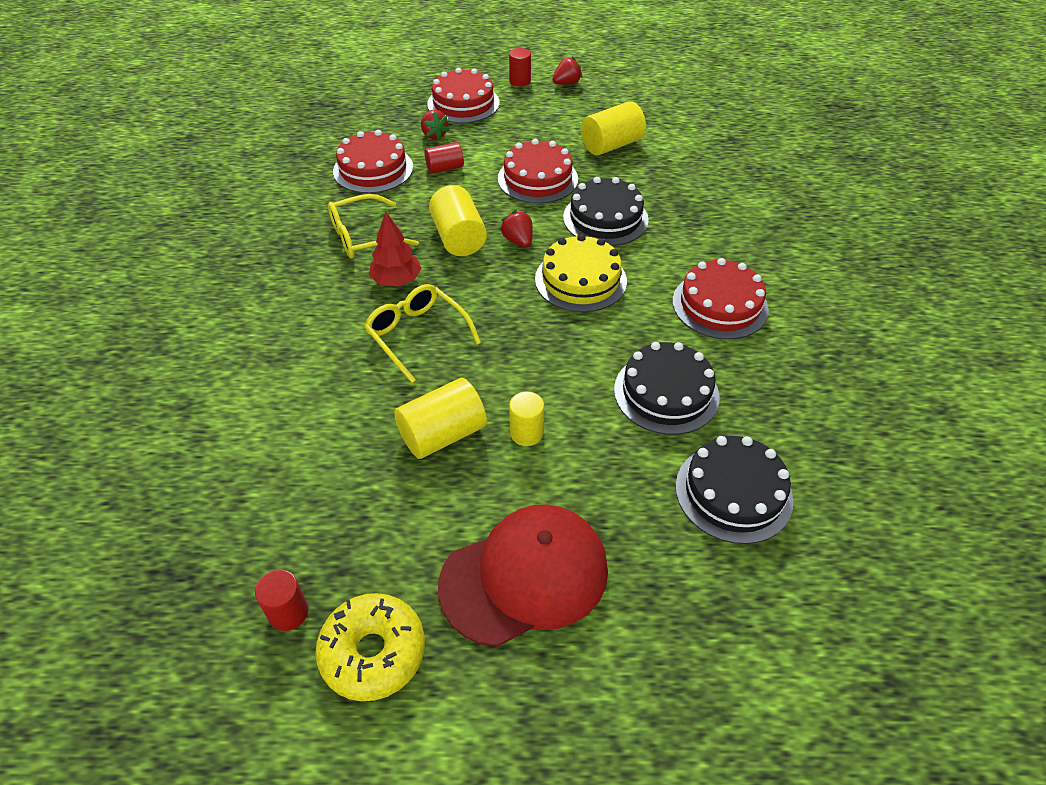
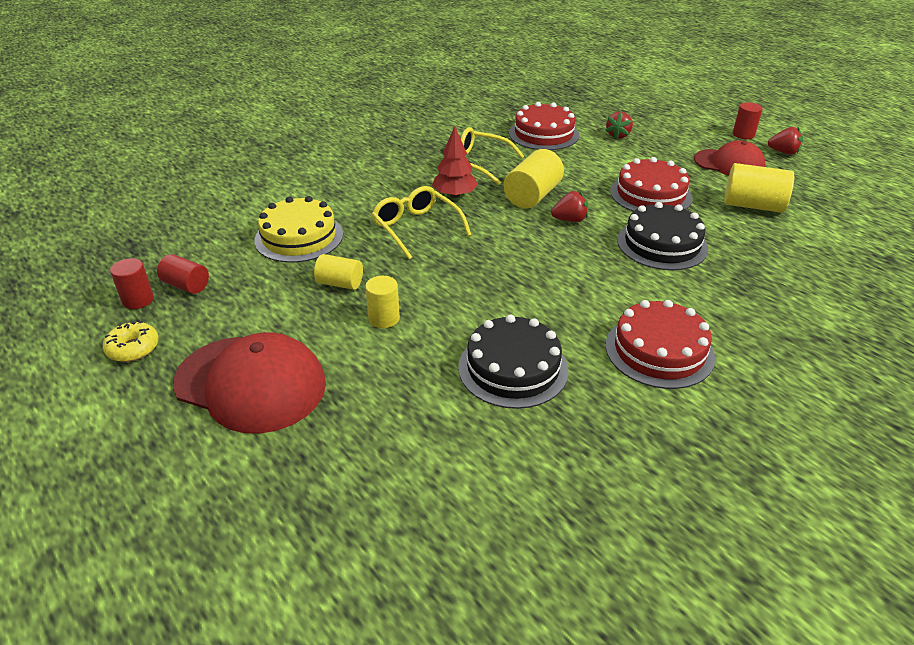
camera: 50 degrees right, 10 degrees down
yellow donut [315,593,425,701] -> yellow donut [103,321,159,362], size x0.61
yellow glasses [364,284,481,383] -> yellow glasses turned 45 degrees counterclockwise [371,186,472,260]
yellow cylinder [394,378,487,459] -> yellow cylinder [314,254,363,290], size x0.62
red cylinder [424,142,464,174] -> red cylinder moved to [157,254,209,294]
red cake [427,68,500,123] -> none
red strawberry [500,210,533,248] -> red strawberry turned 60 degrees clockwise [551,191,588,222]
yellow cake [535,234,627,312] -> yellow cake moved to [254,196,343,263]
black cake [676,436,793,544] -> none
none -> red cap [694,140,765,176]

